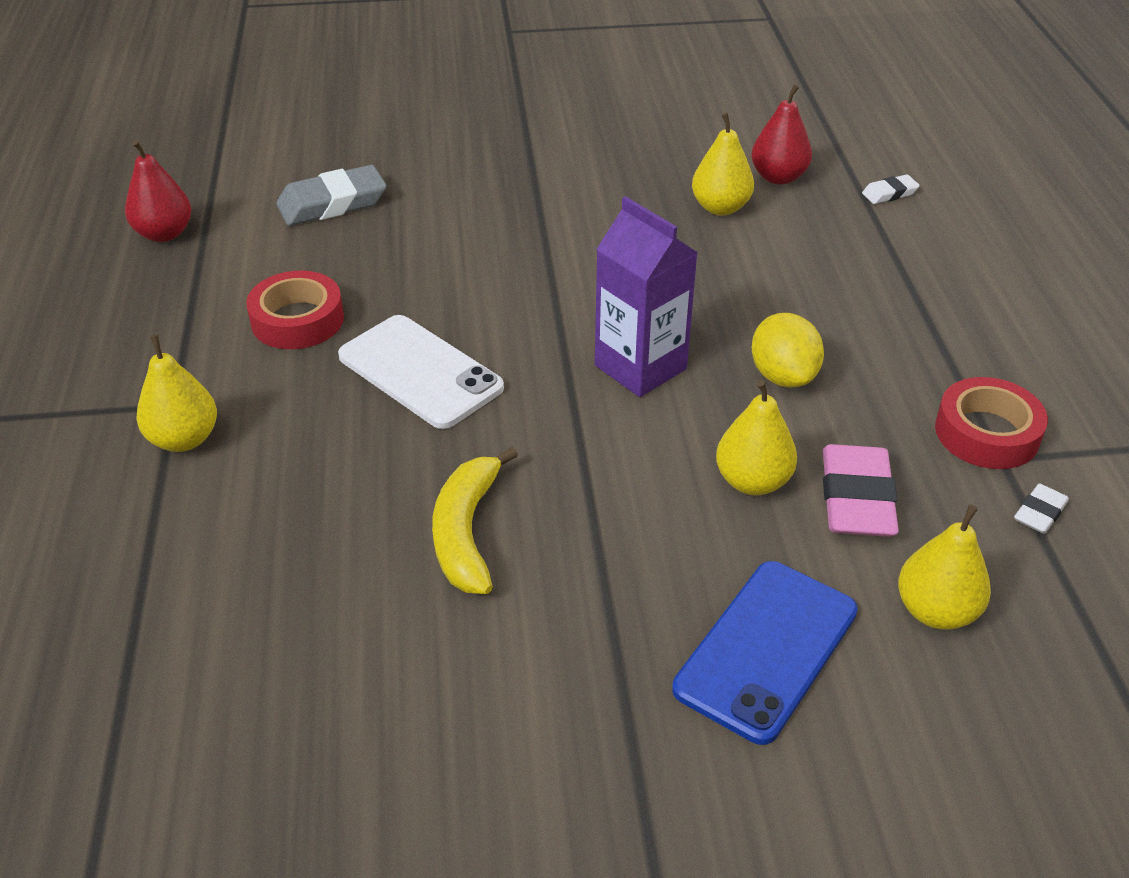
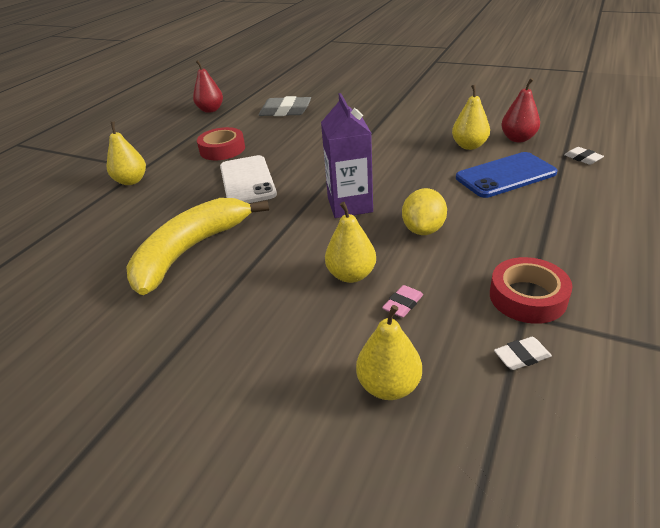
camera: 35 degrees right, 5 degrees down
yellow banana [432,447,518,594] -> yellow banana [126,198,269,295], size x1.55
blue phone [672,561,858,745] -> blue phone moved to [456,152,558,198]
pink eraser [823,444,899,537] -> pink eraser [382,285,423,318], size x0.51
white eraser [862,174,920,204] -> white eraser turned 45 degrees clockwise [564,147,604,165]

